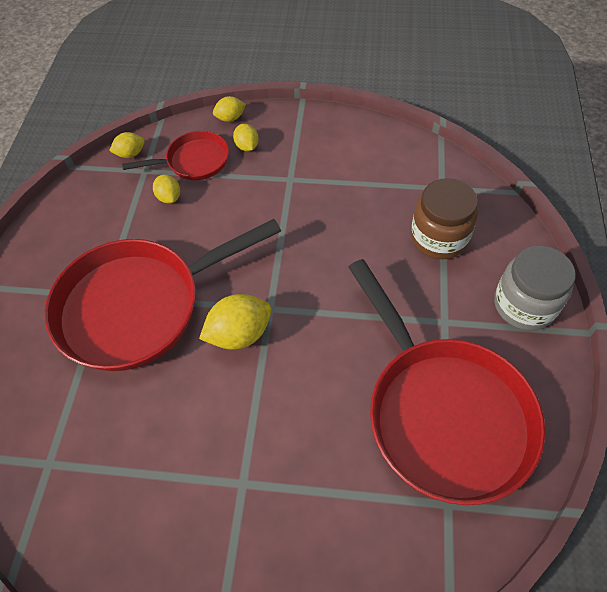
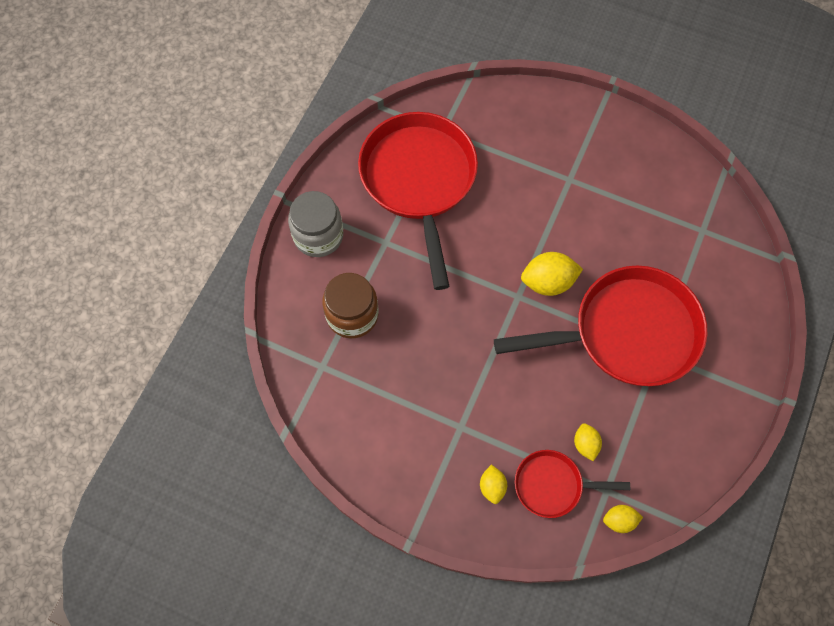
camera: 165 degrees left, 10 degrees up
yellow lemon [213,96,246,122] -> none

